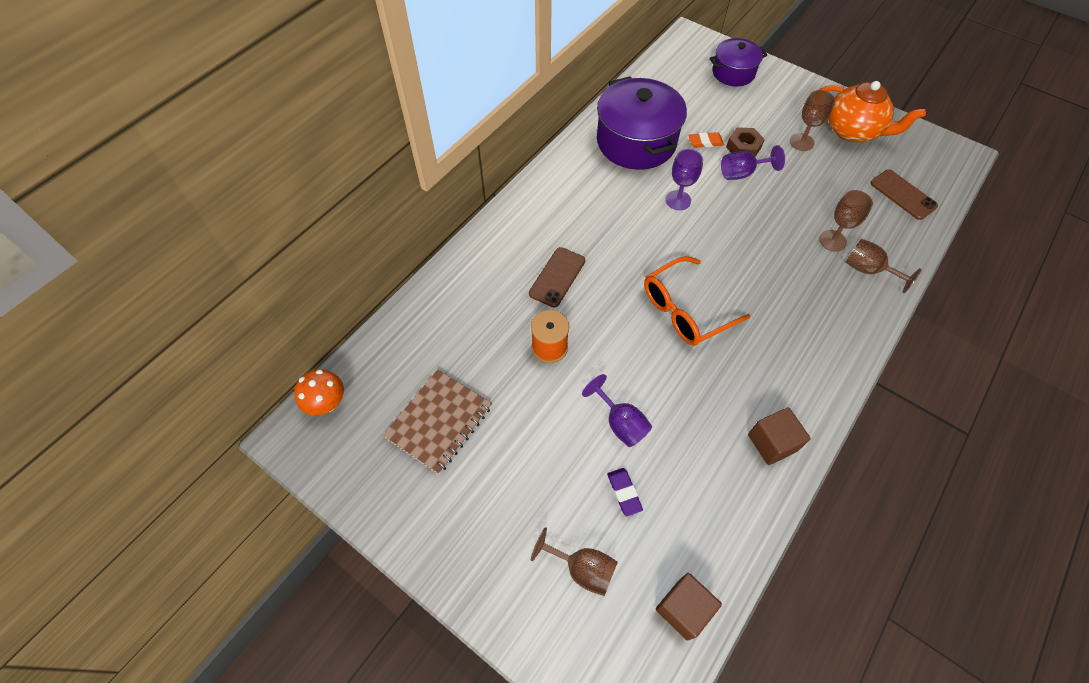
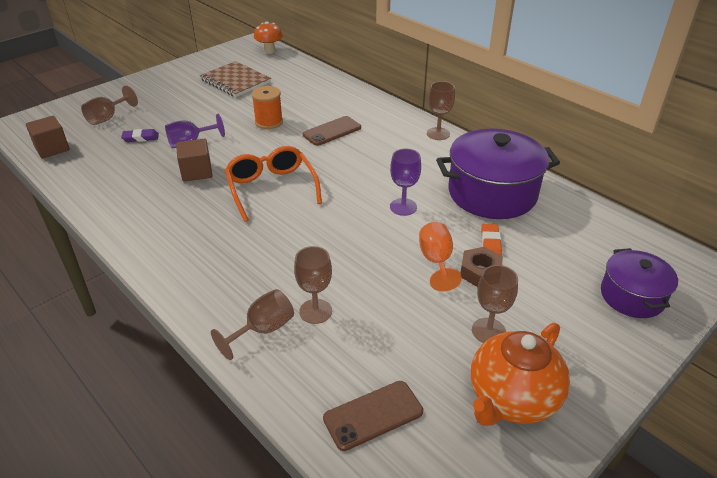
camera: 100 degrees right, 20 degrees down
brown phone [529,247,585,307] -> brown phone turned 75 degrees counterclockwise [303,116,361,146]
purple goblet [721,145,785,180] -> orange goblet [419,222,462,292]
brown cube [748,407,811,465] -> brown cube moved to [176,139,212,182]
none -> brown goblet [427,81,455,140]

